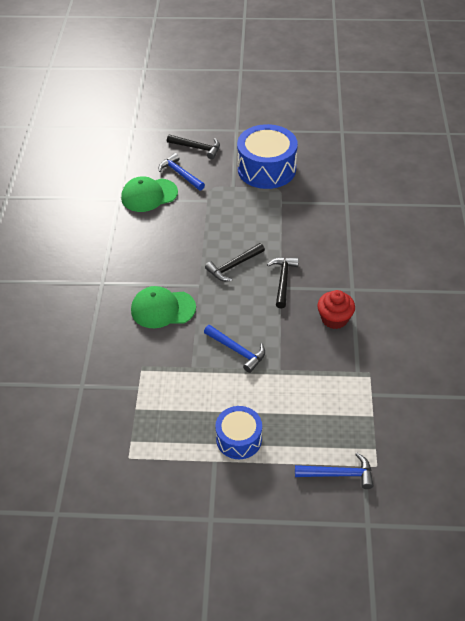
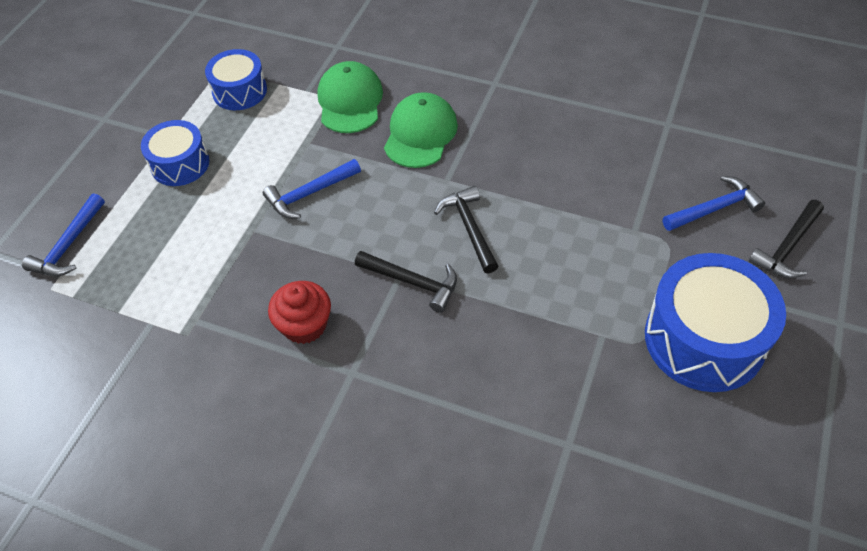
camera: 110 degrees right, 5 degrees up
green cap [121,176,178,212] -> green cap moved to [318,61,383,133]
none -> blue drum [205,49,267,110]

